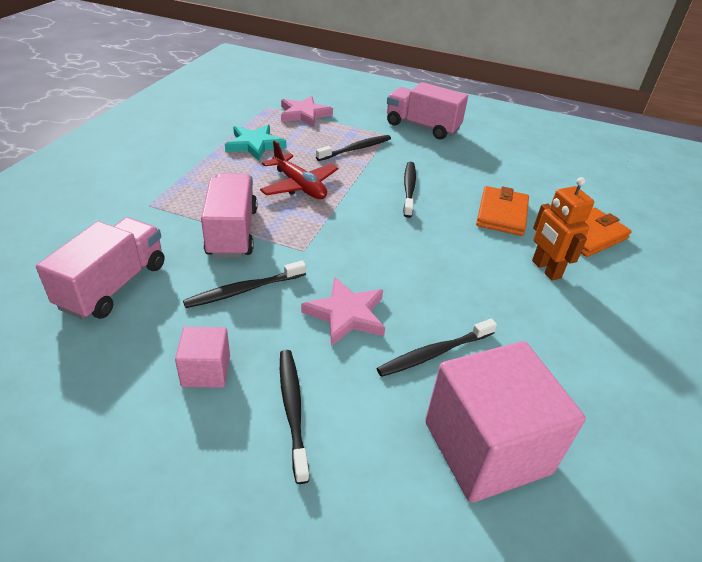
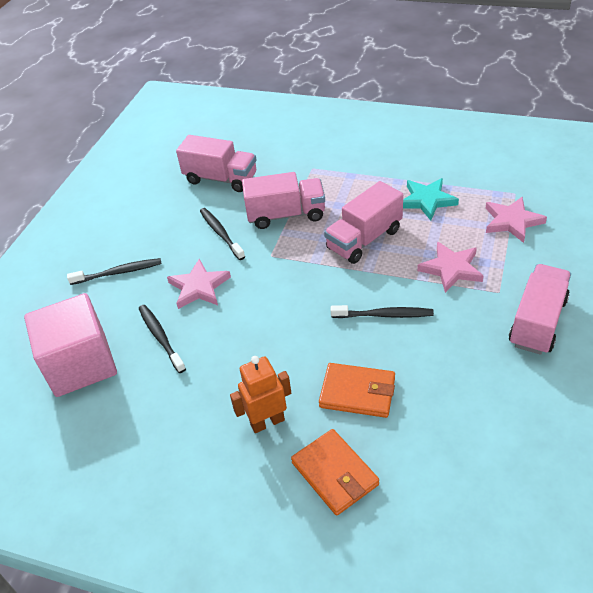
camera: 95 degrees right, 5 degrees up
pink cube [175,327,230,388] -> none
red plane [260,140,338,199] -> pink truck [324,181,403,264]
black toothbrush [316,135,391,161] -> pink star [417,242,483,293]

